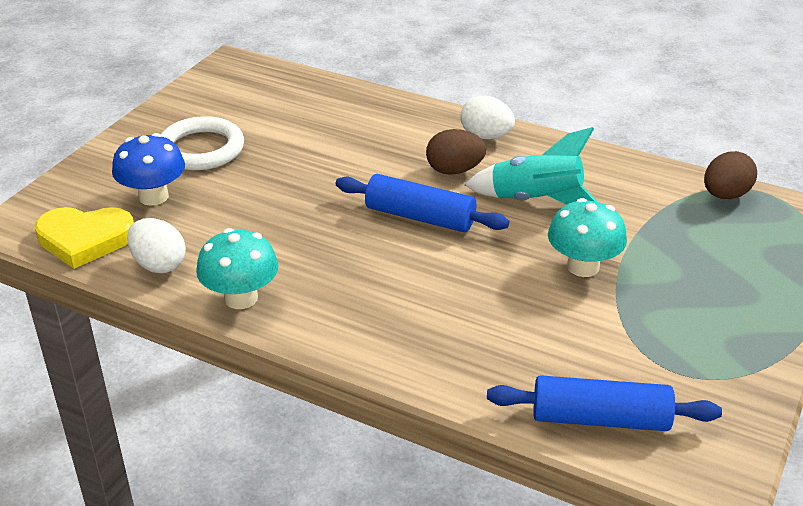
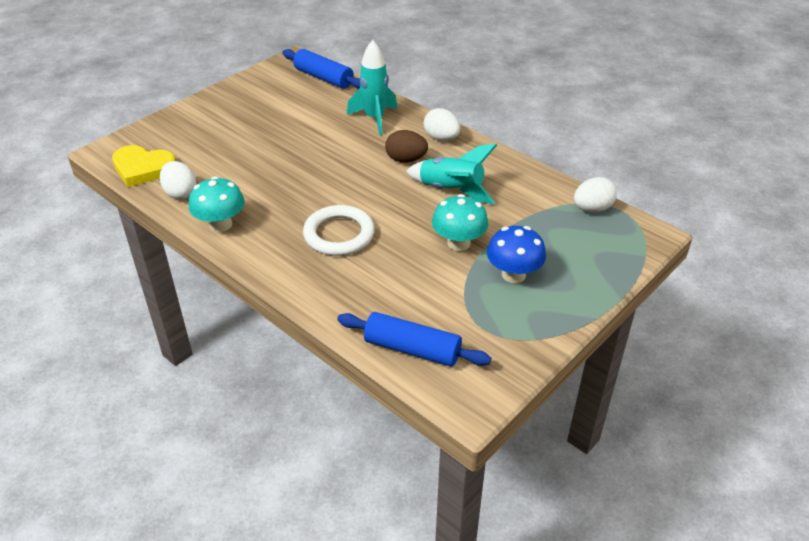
camera: 15 degrees right, 5 degrees up
blue mushroom [112,133,185,206] -> blue mushroom moved to [487,226,546,283]
white ring [161,116,244,170] -> white ring moved to [303,205,375,256]
blue rolling pin [336,174,509,232] -> blue rolling pin moved to [282,49,360,89]
brown egg [704,151,757,199] -> white egg [574,177,617,213]
none -> turquoise rocket [347,40,398,135]

